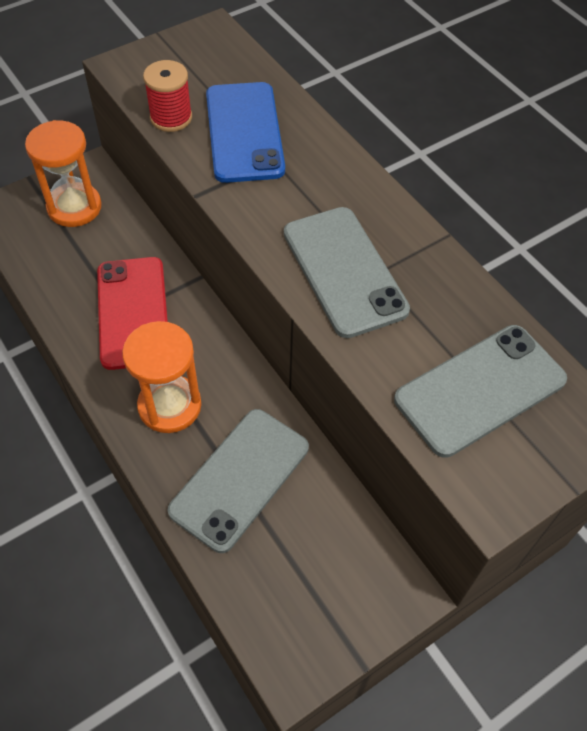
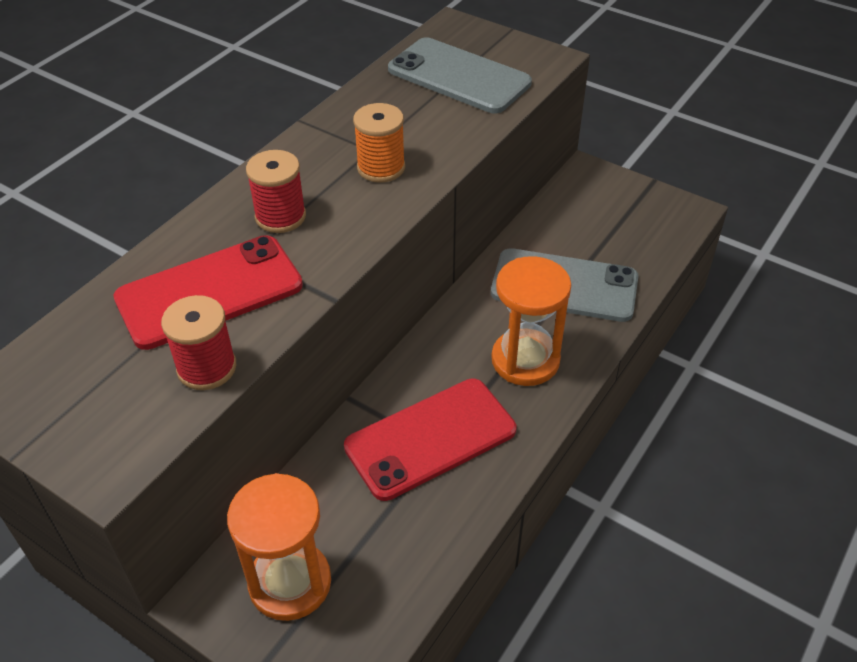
camera: 110 degrees left, 10 degrees down
blue phone [206,82,285,183] -> red phone [113,235,303,350]
grey phone [284,207,410,338] -> orange spool [353,103,405,183]
none -> red spool [246,150,306,233]

